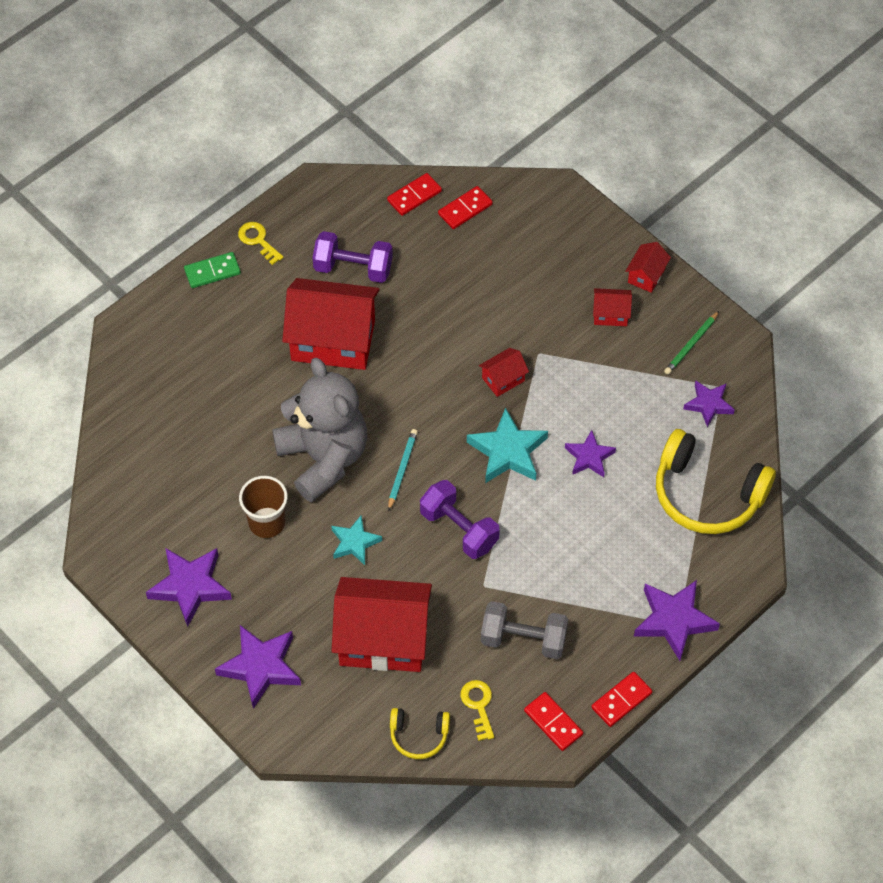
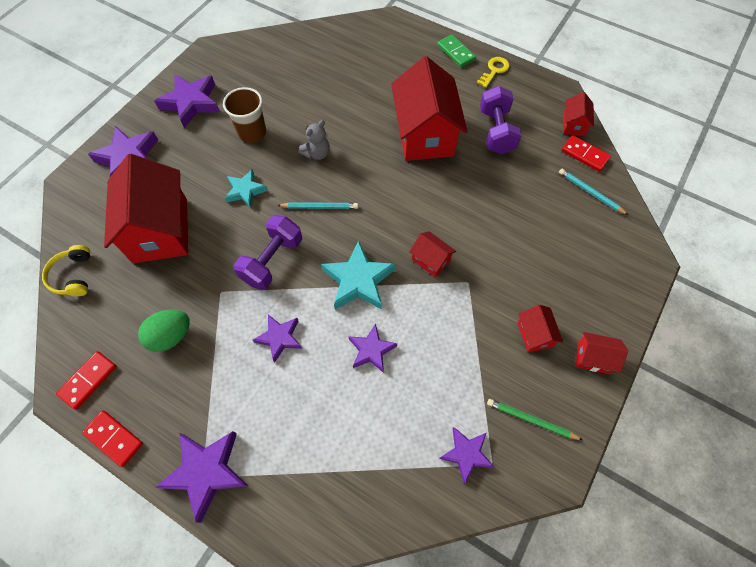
camera: 75 degrees right, 5 degrees up
grey teddy bear [272,358,367,502] -> grey teddy bear [299,120,330,160], size x0.40
red domino [438,186,493,229] -> turquoise pencil [559,168,628,215]
yellow key [460,680,494,741] -> none
grey dumbbell [481,601,568,659] -> green egg [138,310,190,352]
yellow headphones [656,429,776,534] -> none
none -> purple star [253,315,302,363]
none -> red house [563,92,594,136]

